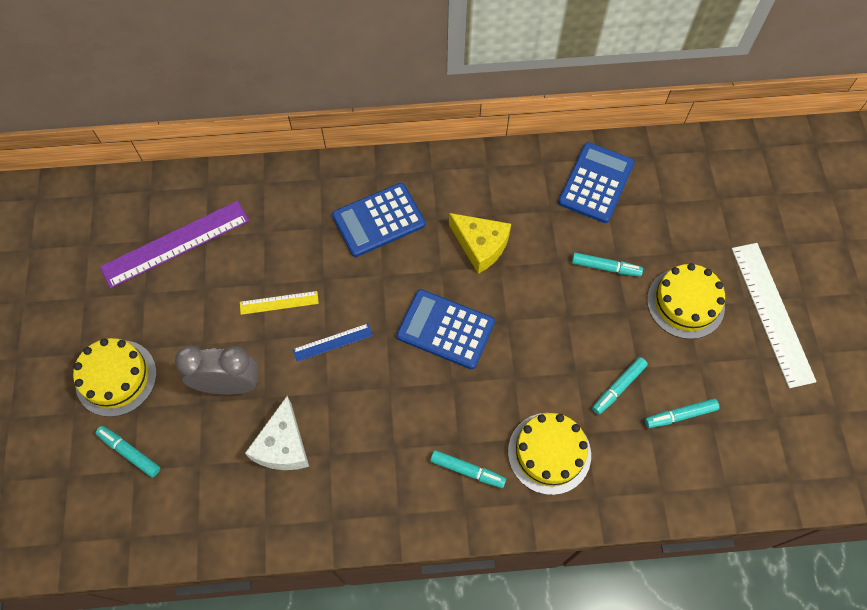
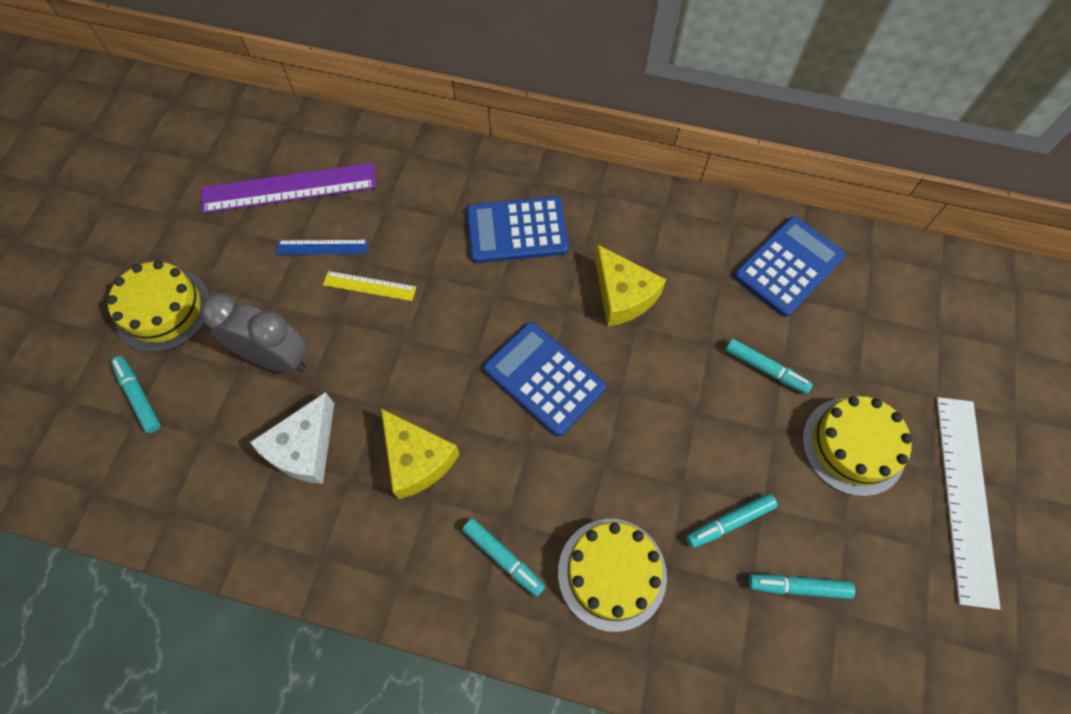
camera: 20 degrees right, 0 degrees up
blue ruler [293,323,373,362] -> blue ruler moved to [276,240,368,255]
none -> yellow cheese [381,409,460,499]

